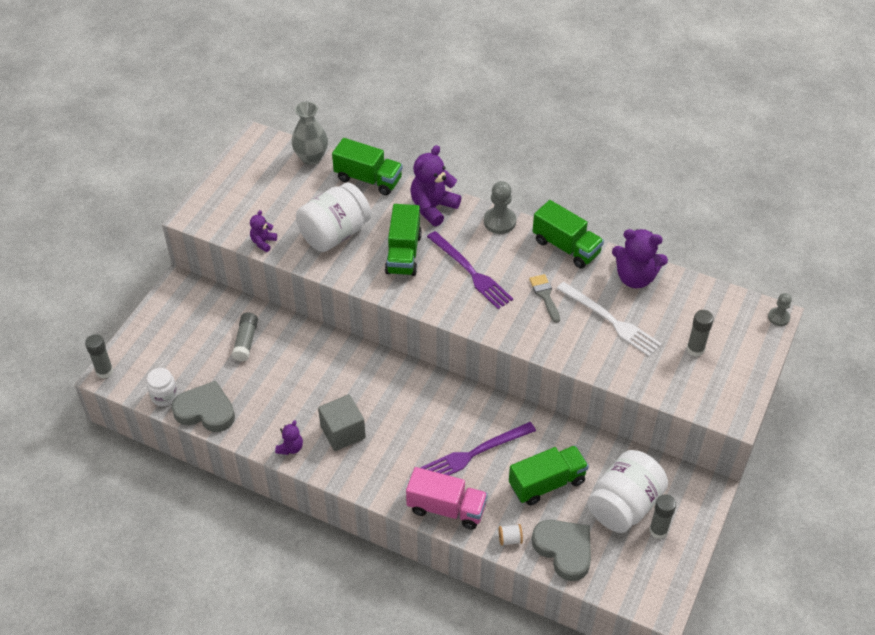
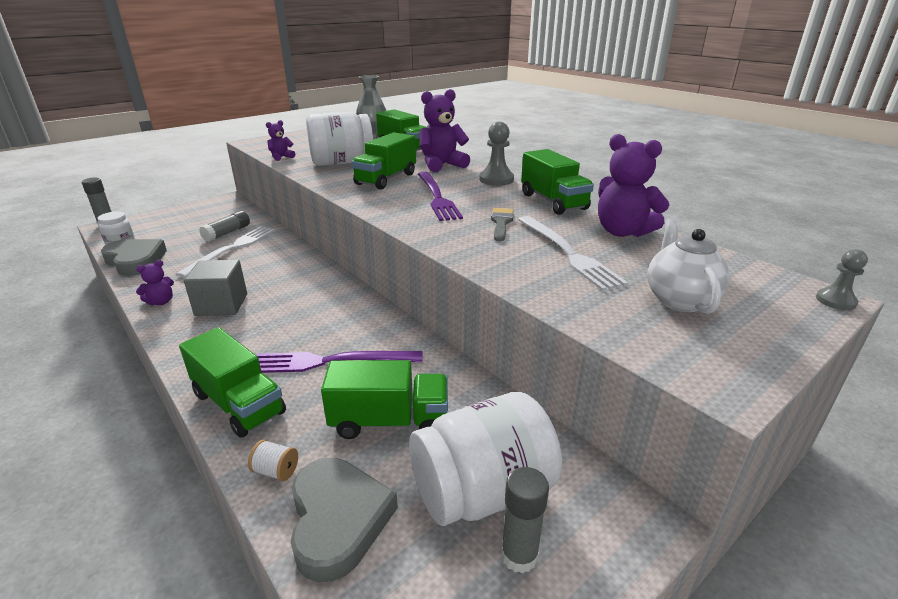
camera: 25 degrees right, 20 degrees down
pink truck [406,467,488,530] -> green truck [179,327,286,438]
grey glue stick [687,310,714,357] -> white teapot [648,218,730,314]
none -> white fork [176,226,275,278]

